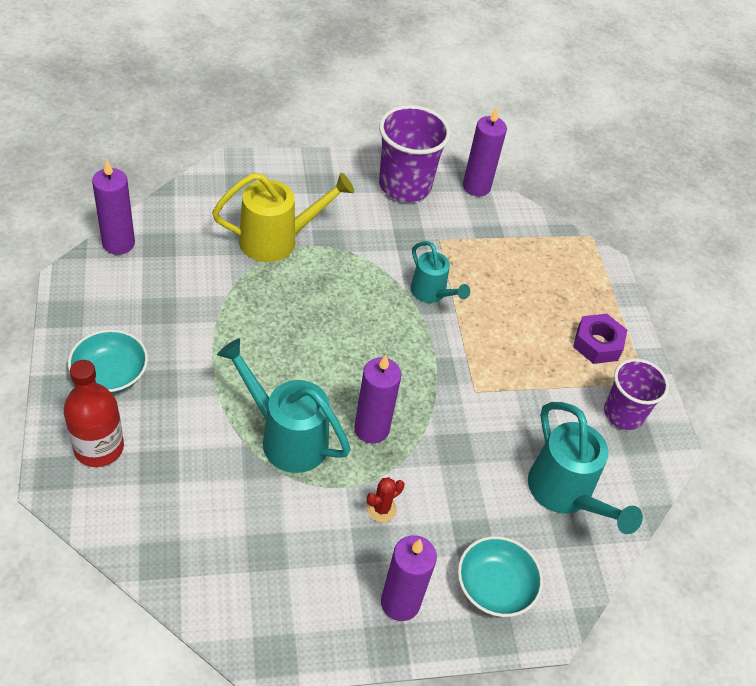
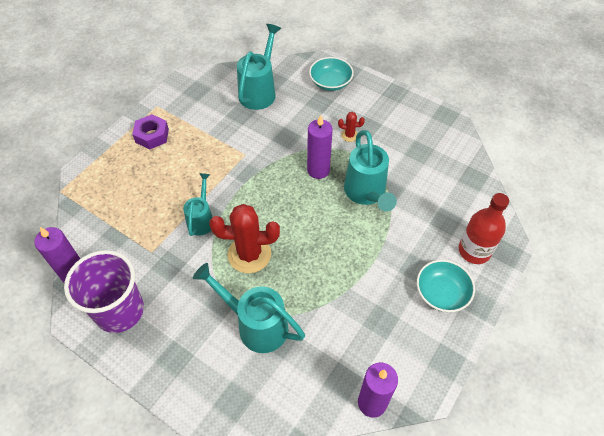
camera: 130 degrees left, 5 degrees up
yellow watering can [212,173,354,262] -> turquoise watering can [193,263,305,353]
purple candle [381,535,437,621] -> none
purple cup [604,358,669,430] -> none
none -> red cactus [209,204,280,273]

